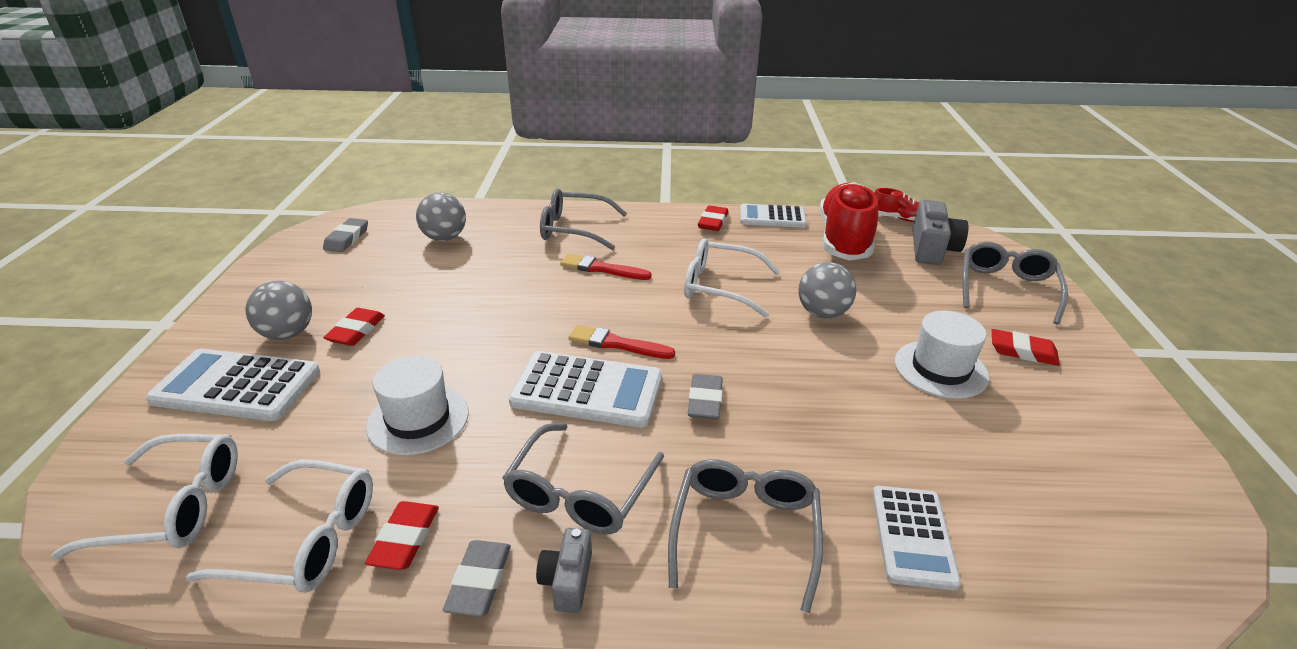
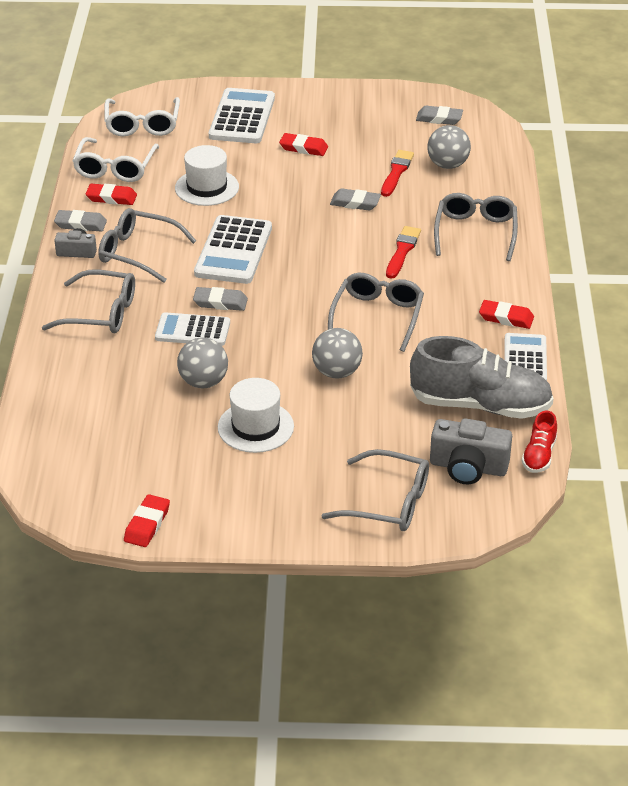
camera: 90 degrees right, 5 degrees up
grey ball [245,281,312,340] -> grey ball moved to [177,337,228,388]
red brush [568,325,675,359] -> red brush moved to [381,150,414,197]
white glasses [684,238,780,317] -> grey glasses [328,273,424,352]
red shoe [819,182,878,261] -> grey shoe [410,336,554,419]
white calculator [872,486,961,590] -> white calculator moved to [155,312,230,346]
red eraser [992,329,1060,366] -> red eraser moved to [124,494,170,547]
none -> grey eraser [330,188,381,210]

